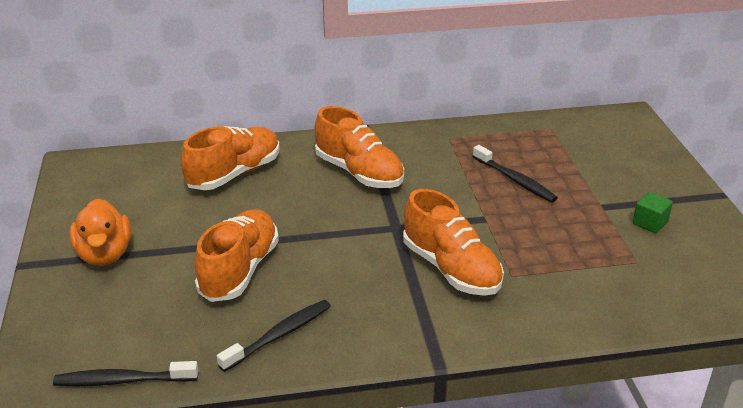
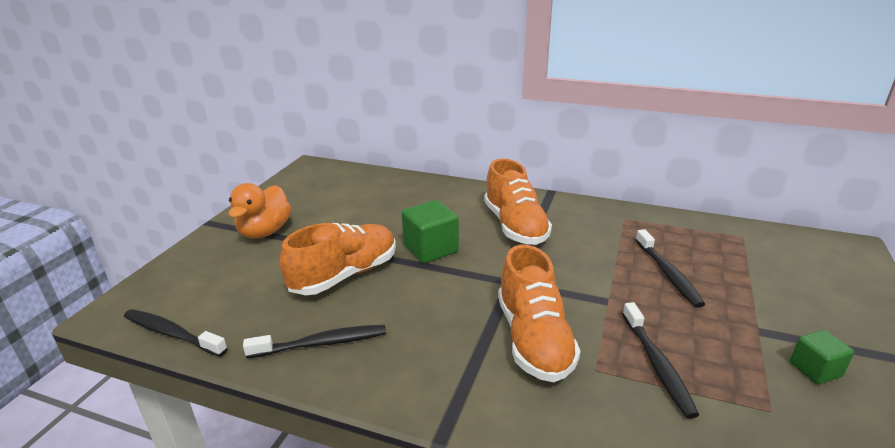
camera: 30 degrees right, 5 degrees down
orange shoe [181,126,280,190] -> none
none -> green cube [402,200,459,263]
none -> black toothbrush [622,302,699,419]

